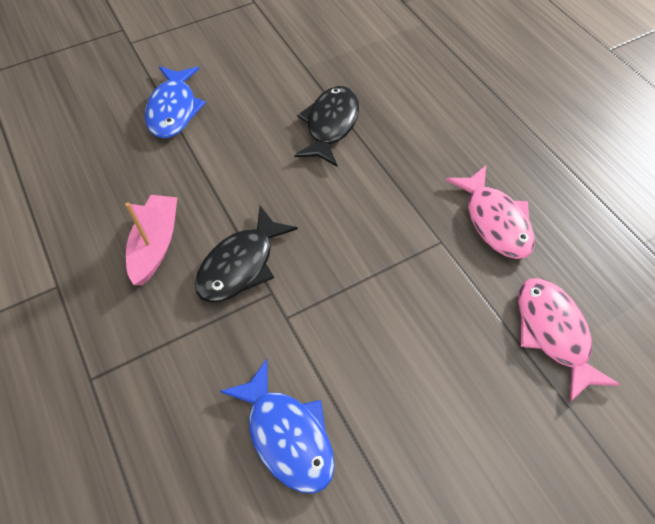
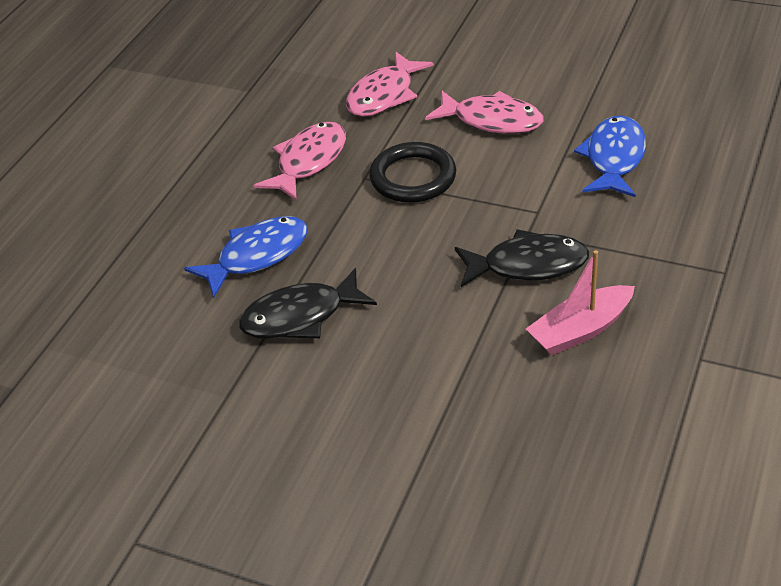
camera: 125 degrees left, 15 degrees down
blue fish [145,66,206,139] -> blue fish moved to [184,216,308,298]
none -> black ring [369,142,456,203]
none -> pink fish [425,90,544,134]

